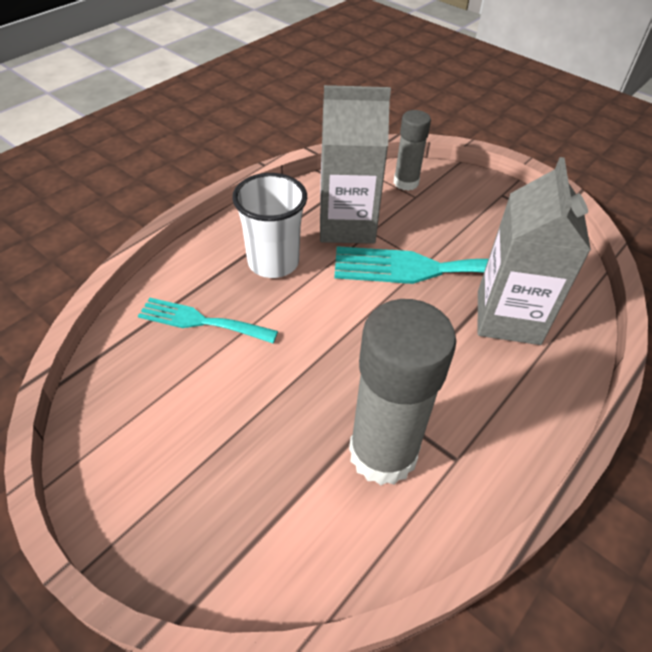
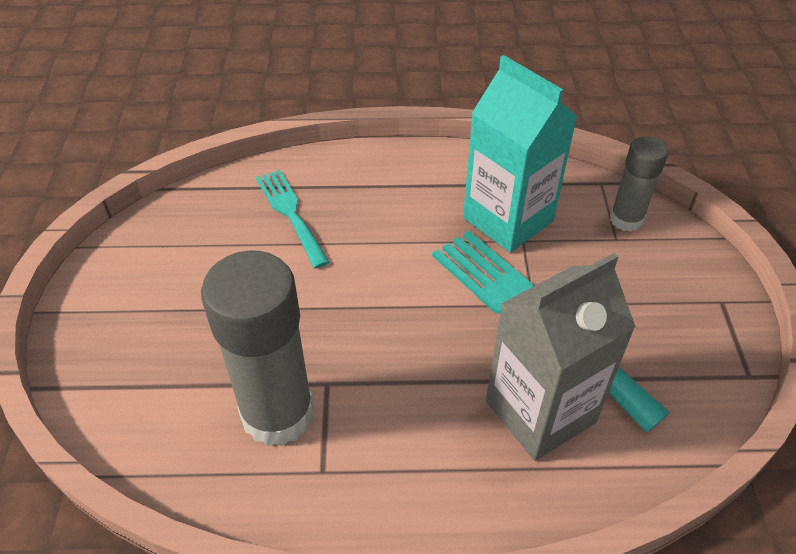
camera: 50 degrees right, 0 degrees up
white cup [232,173,307,278] -> none
grey carton [320,85,391,244] -> turquoise carton [463,55,578,253]

